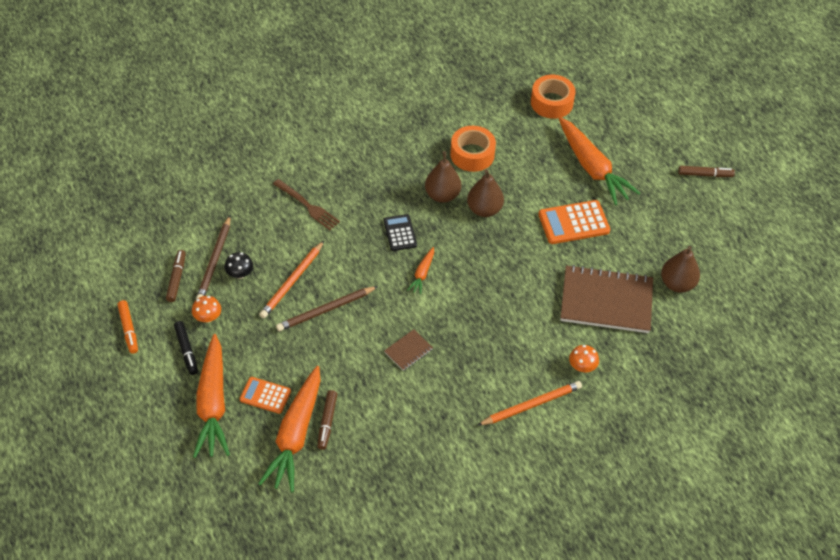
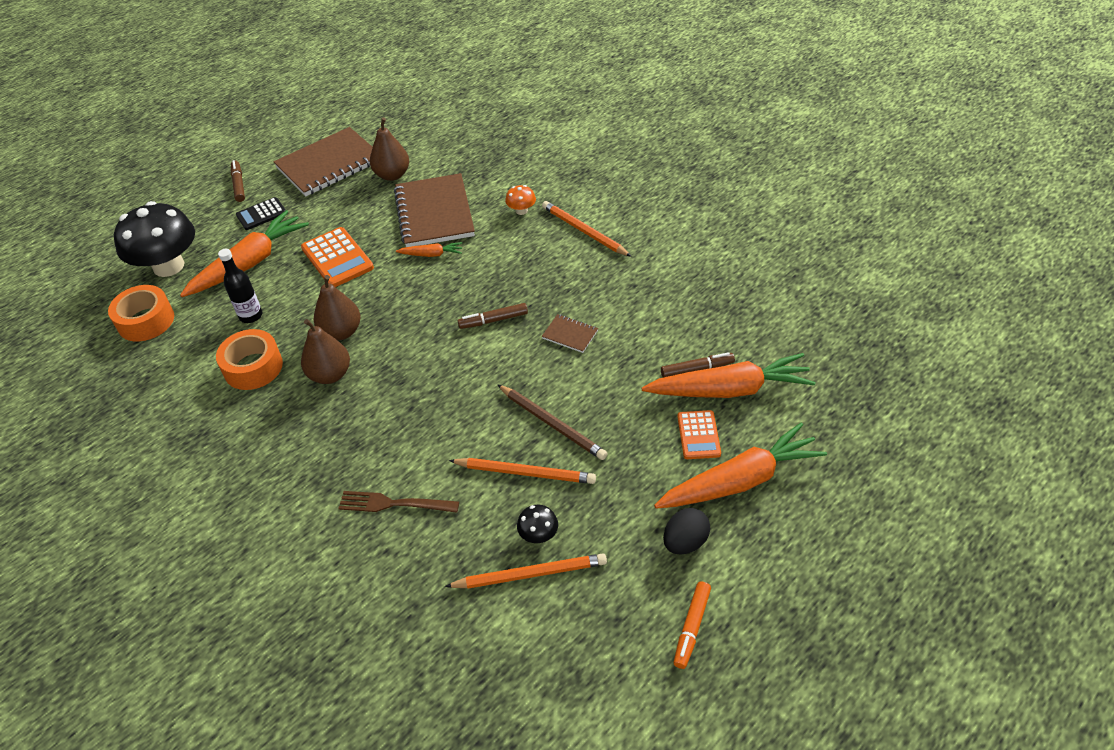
camera: 105 degrees left, 5 degrees down
orange marker [117,300,138,354] -> orange marker turned 150 degrees clockwise [673,581,711,669]
brown marker [166,250,186,302] -> brown marker moved to [458,303,528,329]
black marker [174,321,198,375] -> black egg [663,508,710,555]
orange mushroom [192,296,221,323] -> none
brown pencil [196,216,231,299] -> orange pencil [445,553,607,589]
brown fork [273,179,340,230] -> brown fork turned 105 degrees counterclockwise [338,491,459,513]
black calculator [384,214,417,251] -> black calculator moved to [236,197,286,230]
orange carrot [407,247,434,295] -> orange carrot moved to [396,242,462,257]
none -> black mushroom [114,201,195,277]
none -> black bottle [218,249,262,323]
none -> brown notebook [274,127,373,196]

